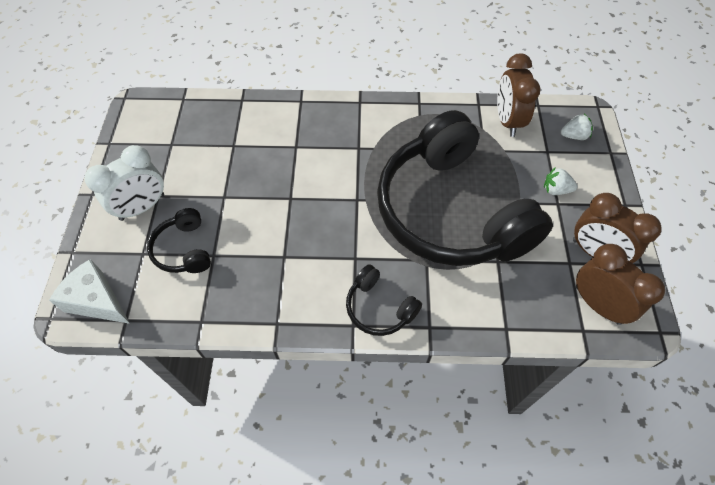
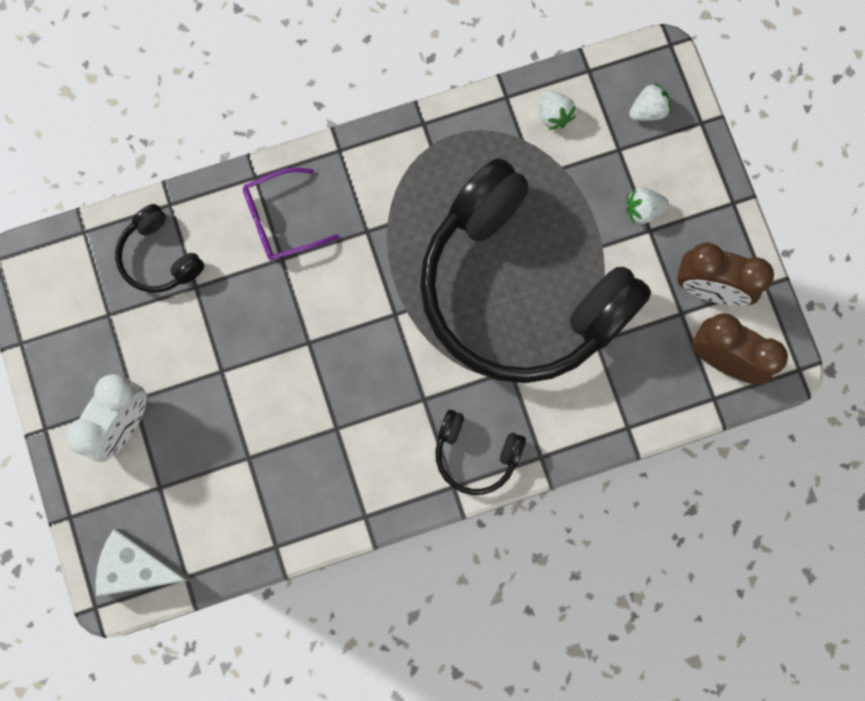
camera: 20 degrees left, 20 degrees up
black headphones [147,208,211,273] -> black headphones moved to [115,204,205,293]
brown clock [497,53,541,137] -> white strawberry [540,90,576,130]
none -> purple glasses [243,167,339,261]

